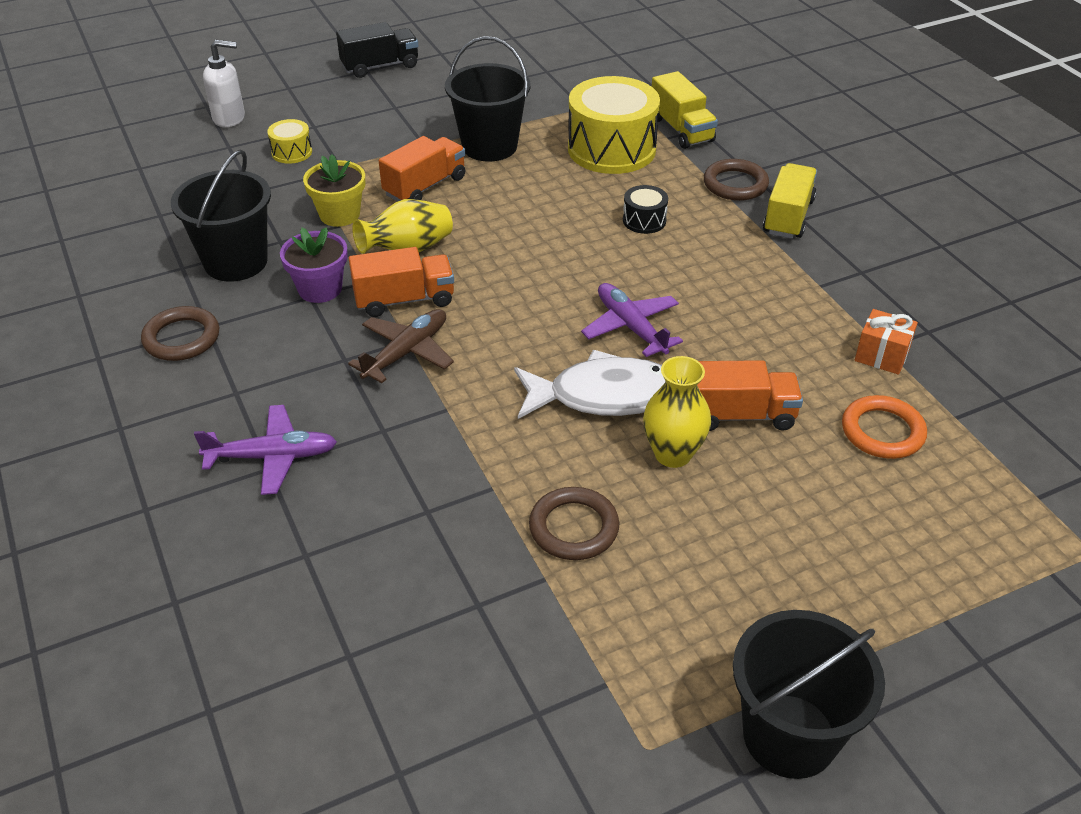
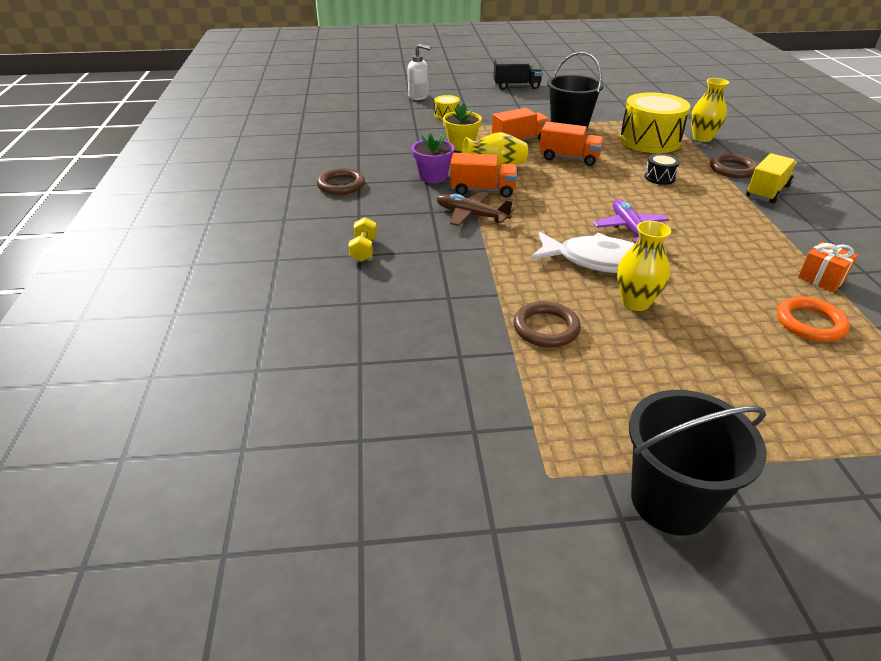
camera: 20 degrees right, 5 degrees down
black bucket [171,150,271,282] -> none
purple plane [194,405,337,495] -> yellow dumbbell [348,217,377,262]
brown plane [348,309,454,383] -> brown plane turned 120 degrees counterclockwise [436,191,514,226]
yellow truck [652,71,718,149] -> yellow vase [691,78,729,142]
orange truck [697,360,803,431] -> orange truck moved to [539,121,604,166]

